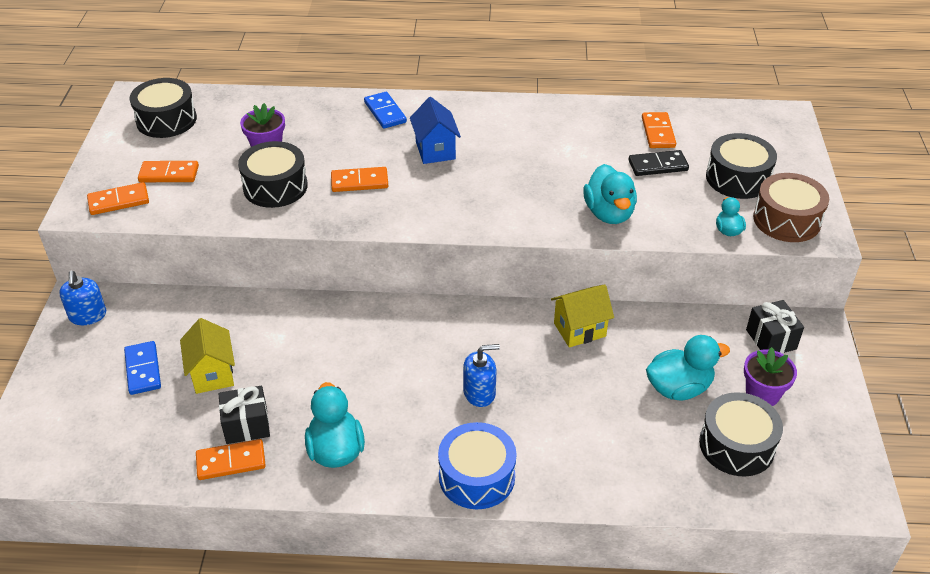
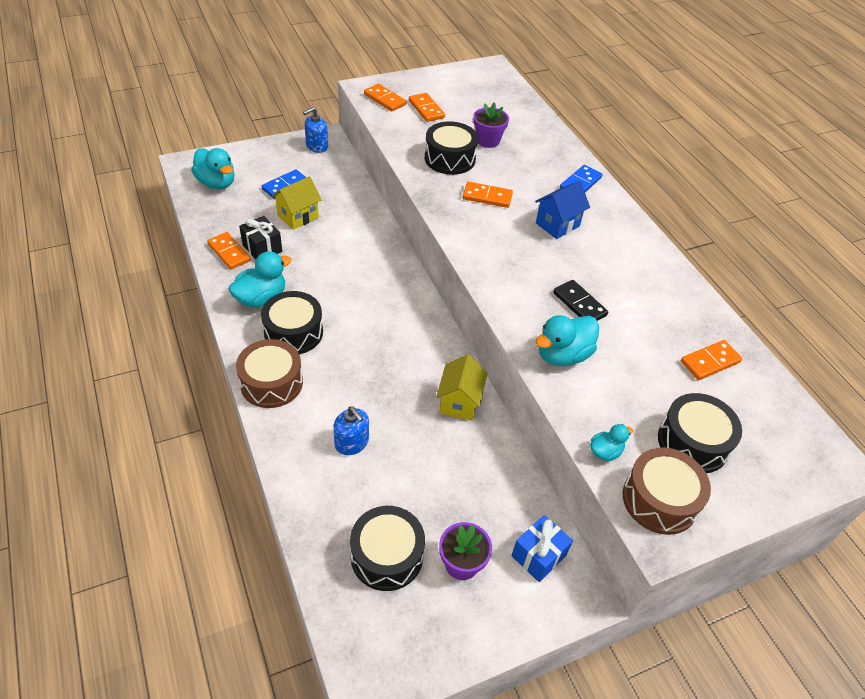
camera: 60 degrees right, 5 degrees up
black drum [129,78,197,138] -> black drum moved to [261,291,323,354]
orange domino [331,167,388,192] -> orange domino turned 45 degrees counterclockwise [463,182,513,208]
blue drum [438,422,516,509] -> brown drum [236,339,303,408]
blue soap dispenser [463,344,500,407] -> blue soap dispenser moved to [333,406,369,455]
yellow house [551,284,614,348] -> yellow house turned 60 degrees clockwise [436,354,488,421]
black domino [628,150,689,176] -> black domino moved to [553,280,608,321]
turquoise duck [646,335,730,400] -> turquoise duck moved to [191,148,235,189]
black gift [746,300,804,354] -> blue gift [511,515,573,582]

